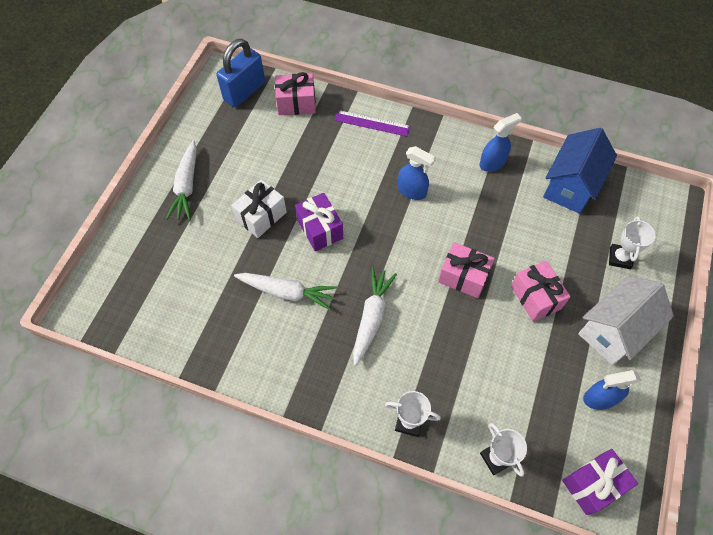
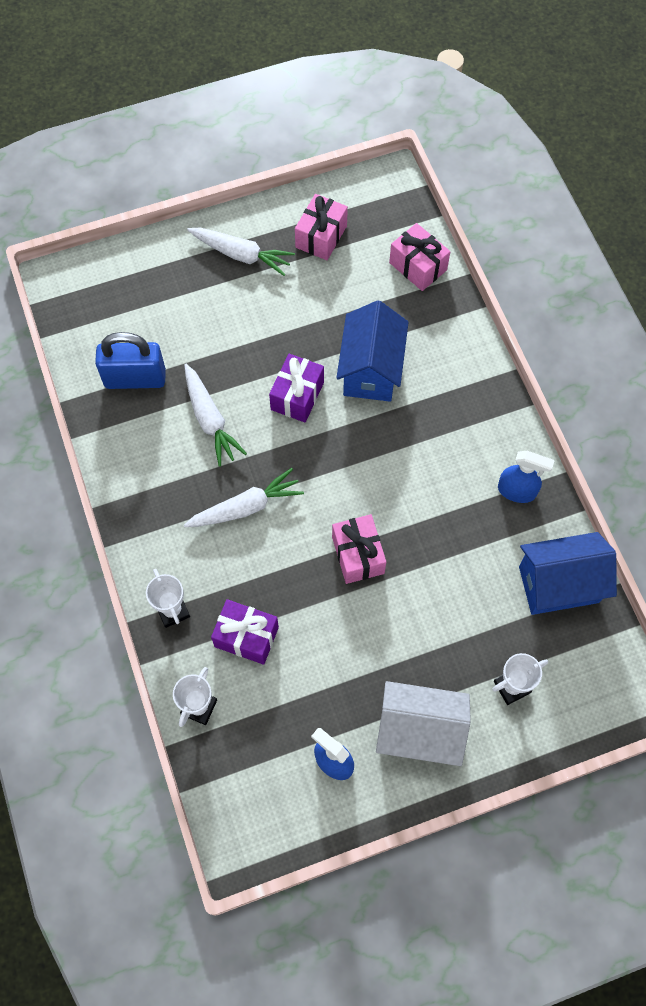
camera: 50 degrees right, 5 degrees up
white carrot [166,140,197,221] -> white carrot turned 120 degrees counterclockwise [187,228,295,276]
blue padlock [217,39,265,107] -> blue padlock moved to [95,332,166,389]
white gift [231,179,287,238] -> none
purple ruler [335,110,410,137] -> none
blue spray bottle [398,146,436,200] -> none
pink gift [511,260,571,322] -> pink gift moved to [295,194,348,260]
purple gift [562,449,638,515] -> purple gift moved to [211,599,279,665]
none -> blue house [336,300,409,402]

